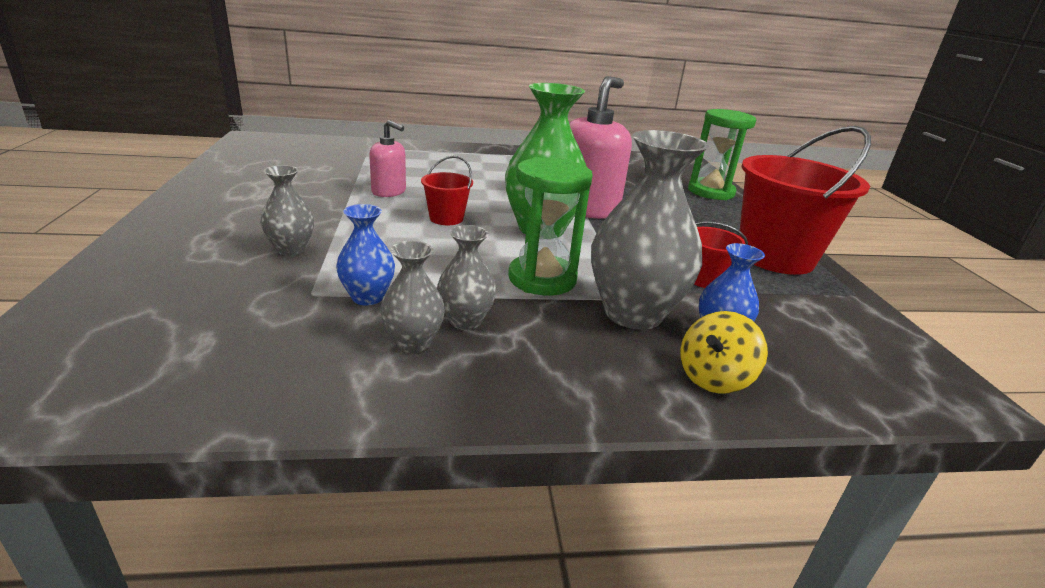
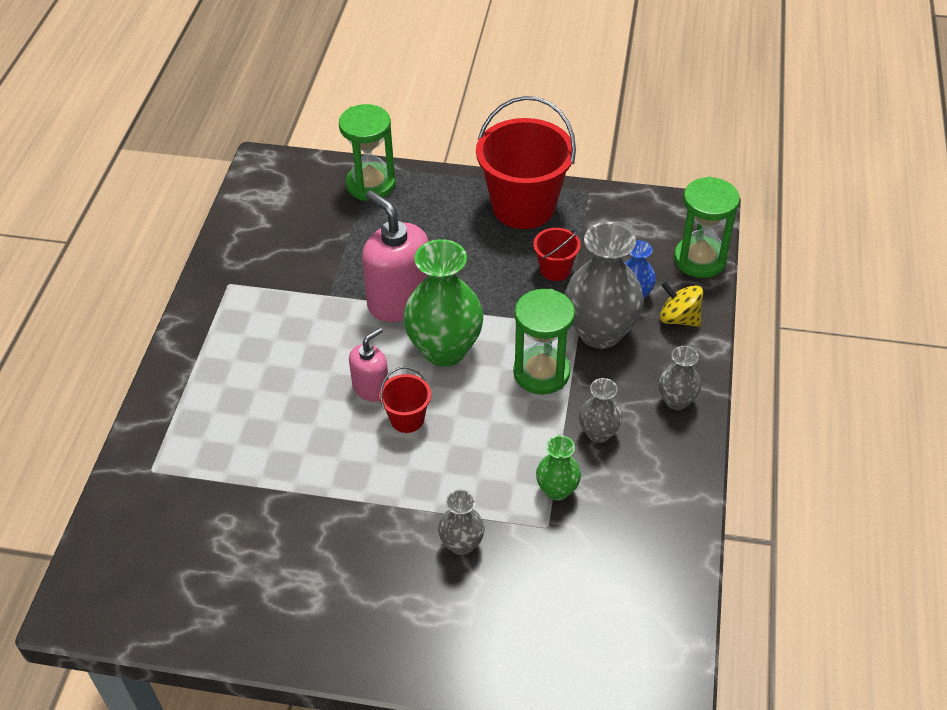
camera: 70 degrees left, 20 degrees up
blue vase [336,204,395,305] -> green vase [536,435,581,501]
pink soap dispenser [369,120,406,197] -> pink soap dispenser moved to [349,328,389,402]
grey vase [380,241,445,353] -> grey vase moved to [658,346,701,410]
yellow spinning top [680,311,768,393] -> yellow spinning top turned 150 degrees clockwise [660,282,703,327]
none -> green hourglass [674,177,740,278]

